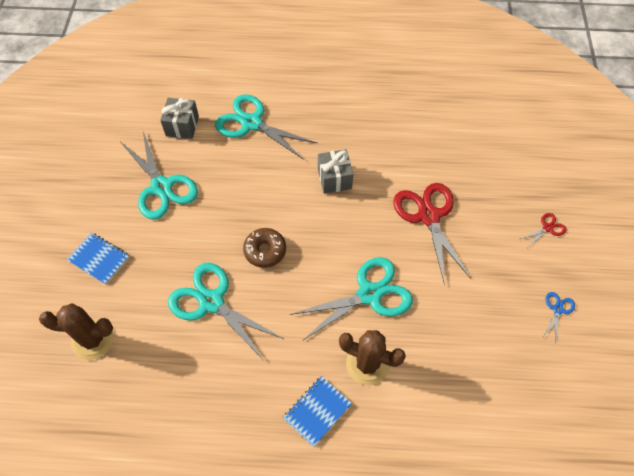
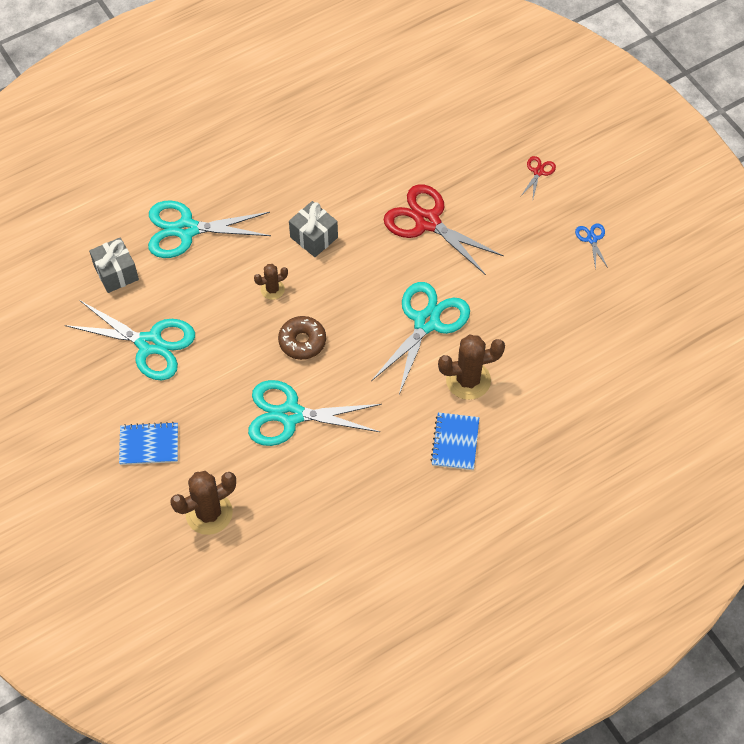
camera: 35 degrees left, 0 degrees up
none -> brown cactus [254,264,288,300]

